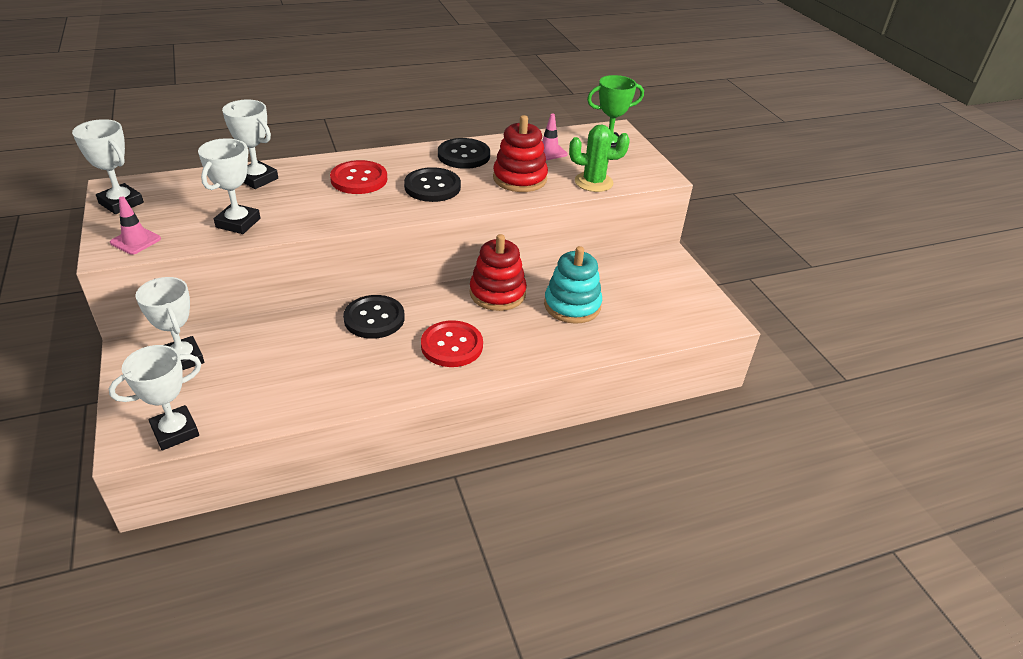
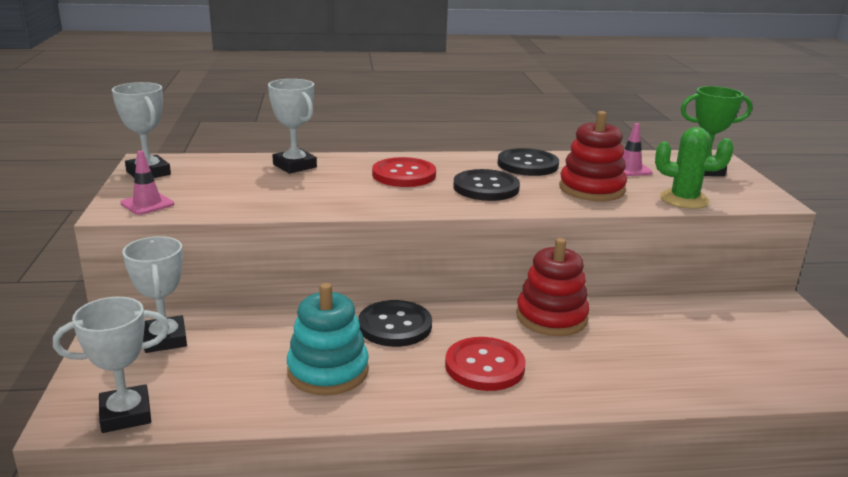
camera: 15 degrees right, 15 degrees down
white trophy [198,138,260,234] -> none
turquoise stacking toy [544,246,602,324] -> turquoise stacking toy moved to [287,283,369,395]

